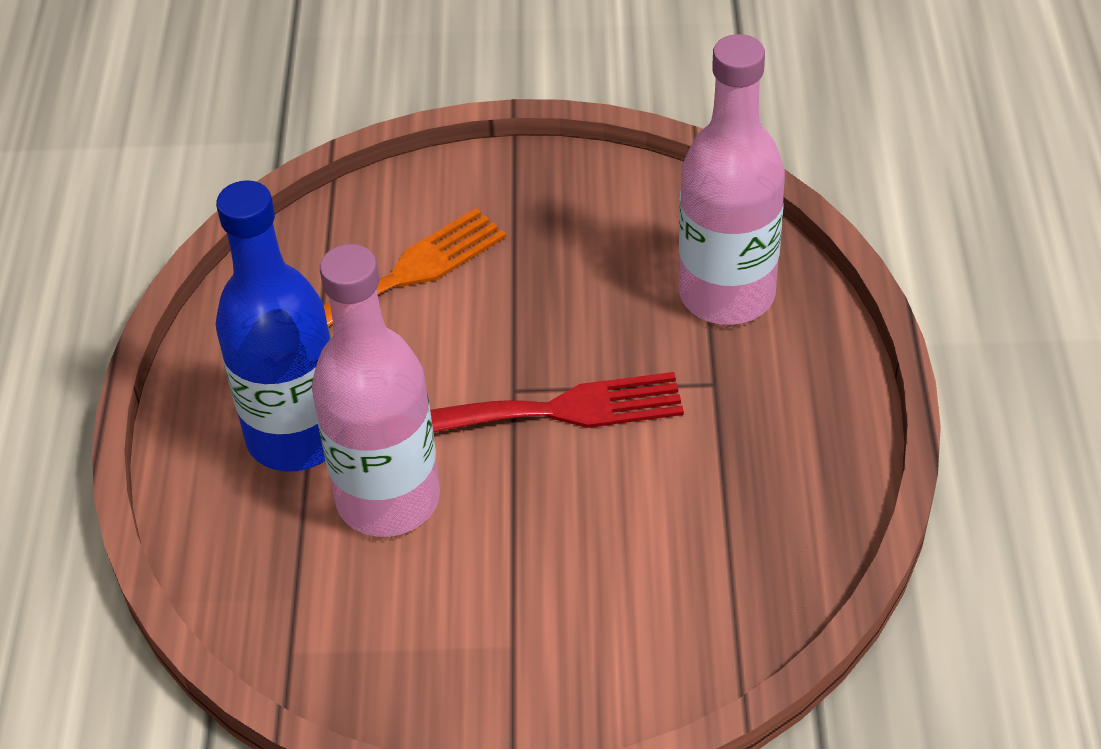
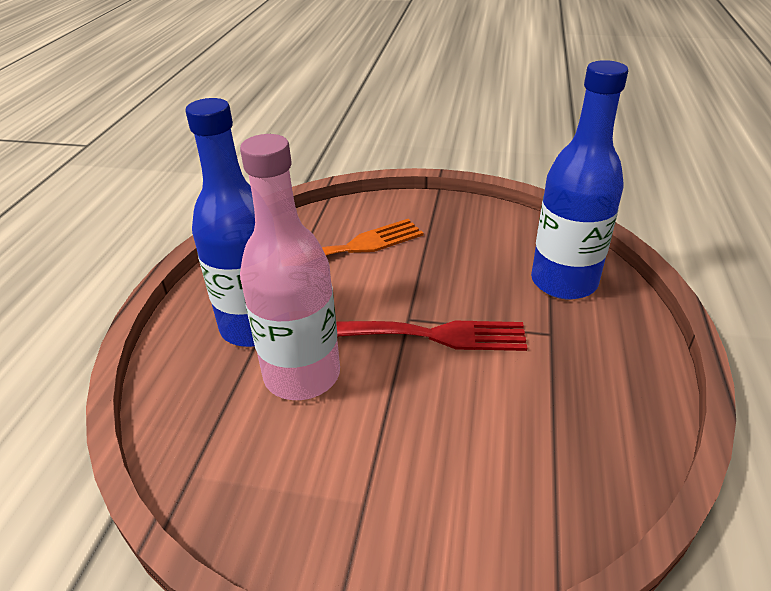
camera: 10 degrees right, 10 degrees down
pink bottle [679,34,785,325] -> blue bottle [531,60,628,299]

